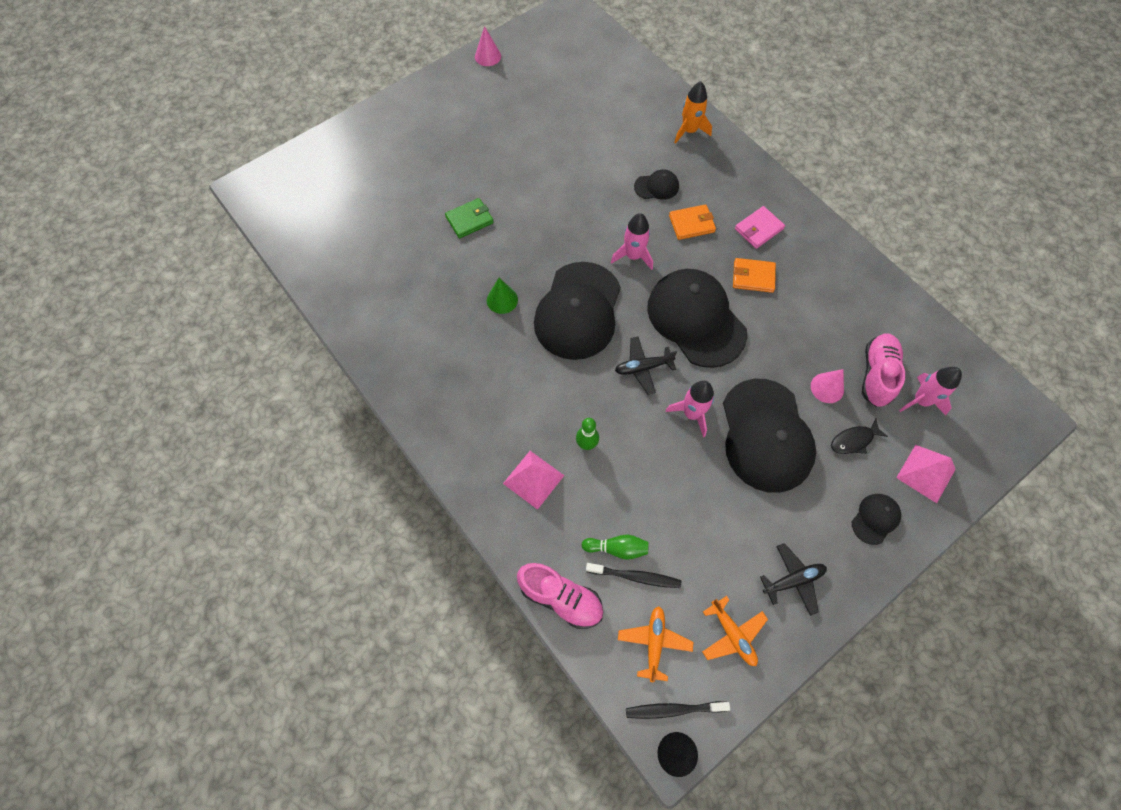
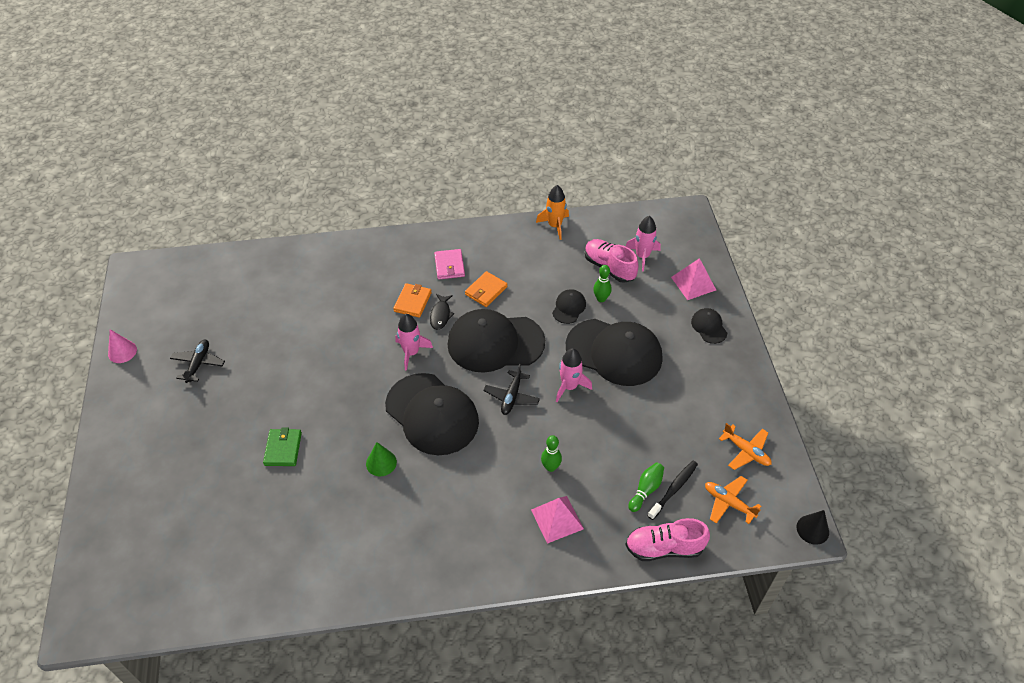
camera: 60 degrees left, 15 degrees down
pink shoe [517,563,603,629] -> pink shoe turned 150 degrees counterclockwise [625,518,710,561]
black toothbrush [626,701,730,719] -> none
black cap [634,169,679,200] -> black cap moved to [552,289,586,324]
orange rocket [674,81,712,144] -> orange rocket moved to [536,185,569,240]
orange plane [702,596,768,666] -> orange plane turned 45 degrees clockwise [719,423,771,470]
black plane [760,543,827,616] -> black plane moved to [170,340,225,383]
pink cone [811,369,844,403] -> green bowling pin [593,265,612,302]
black fish [831,419,888,454] -> black fish moved to [430,294,454,330]

